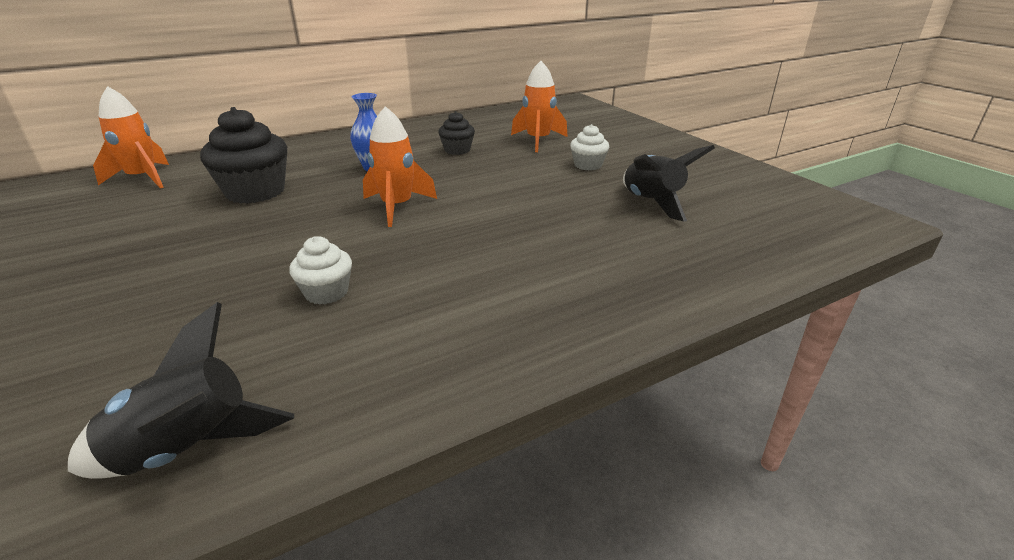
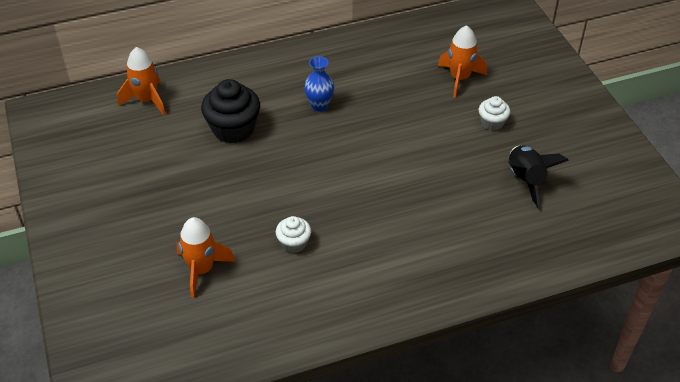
camera: 10 degrees right, 15 degrees up
black rocket [68,302,294,479] -> none
orange rocket [363,106,437,227] -> orange rocket moved to [176,217,236,298]
black cupcake [438,111,475,155] -> none

